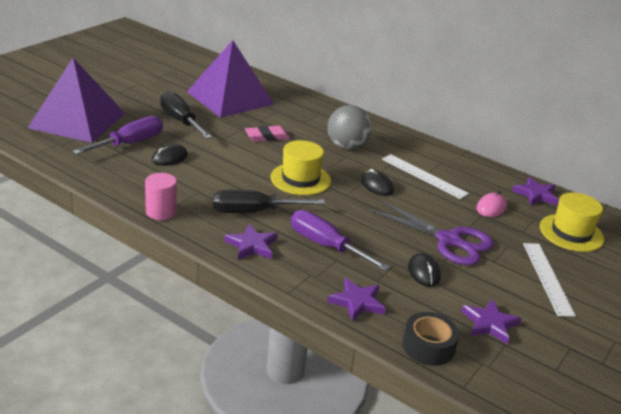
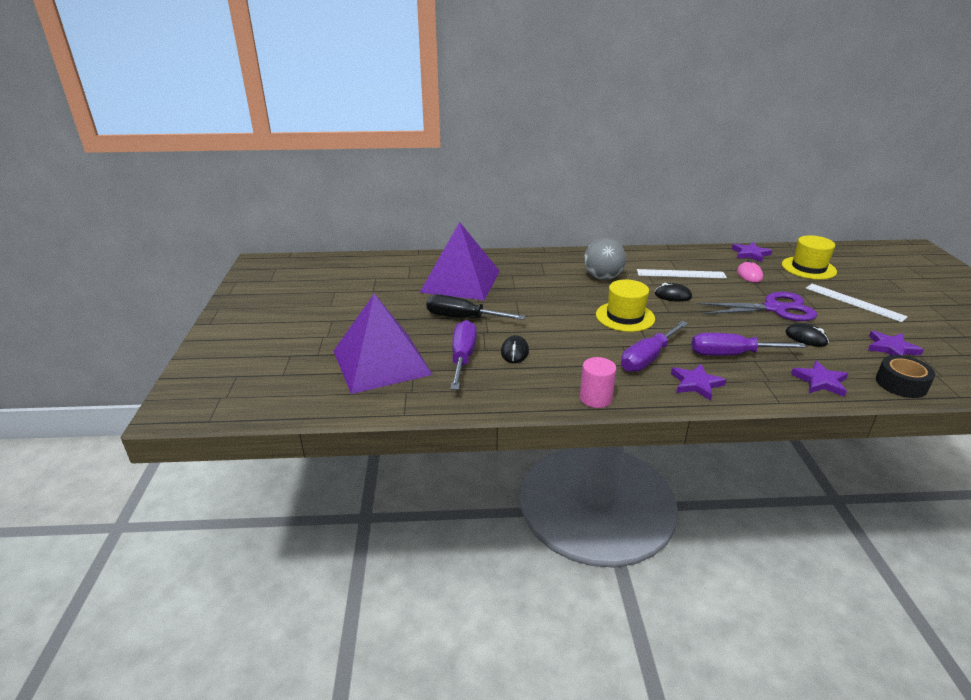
camera: 35 degrees left, 0 degrees up
black screwdriver [213,190,325,213] -> purple screwdriver [621,321,688,372]
pink eraser [245,126,290,142] -> none

